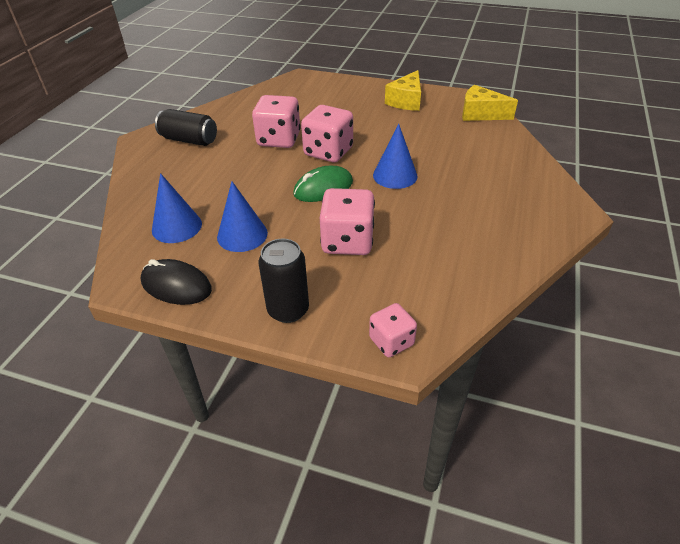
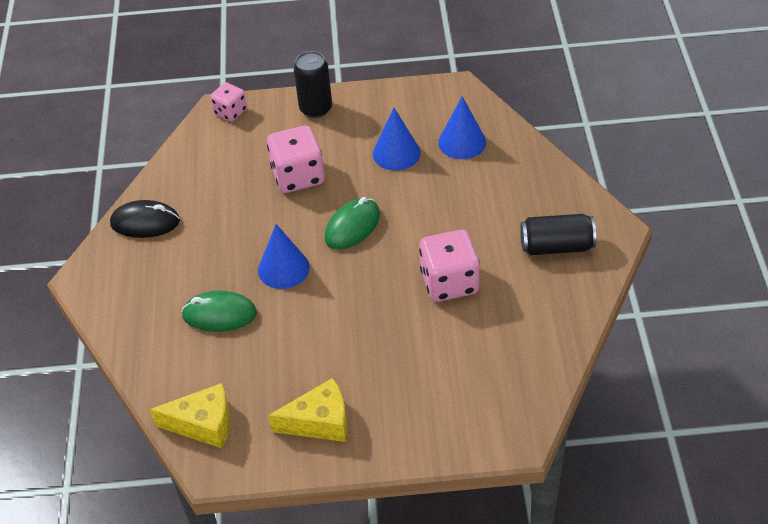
camera: 160 degrees right, 5 degrees up
black mouse [141,259,212,305] -> black mouse moved to [110,200,180,238]
pink dice [301,105,353,162] -> none
yellow cheese [385,70,421,111] -> yellow cheese turned 75 degrees clockwise [268,378,347,442]
none -> green mouse [181,291,257,332]

